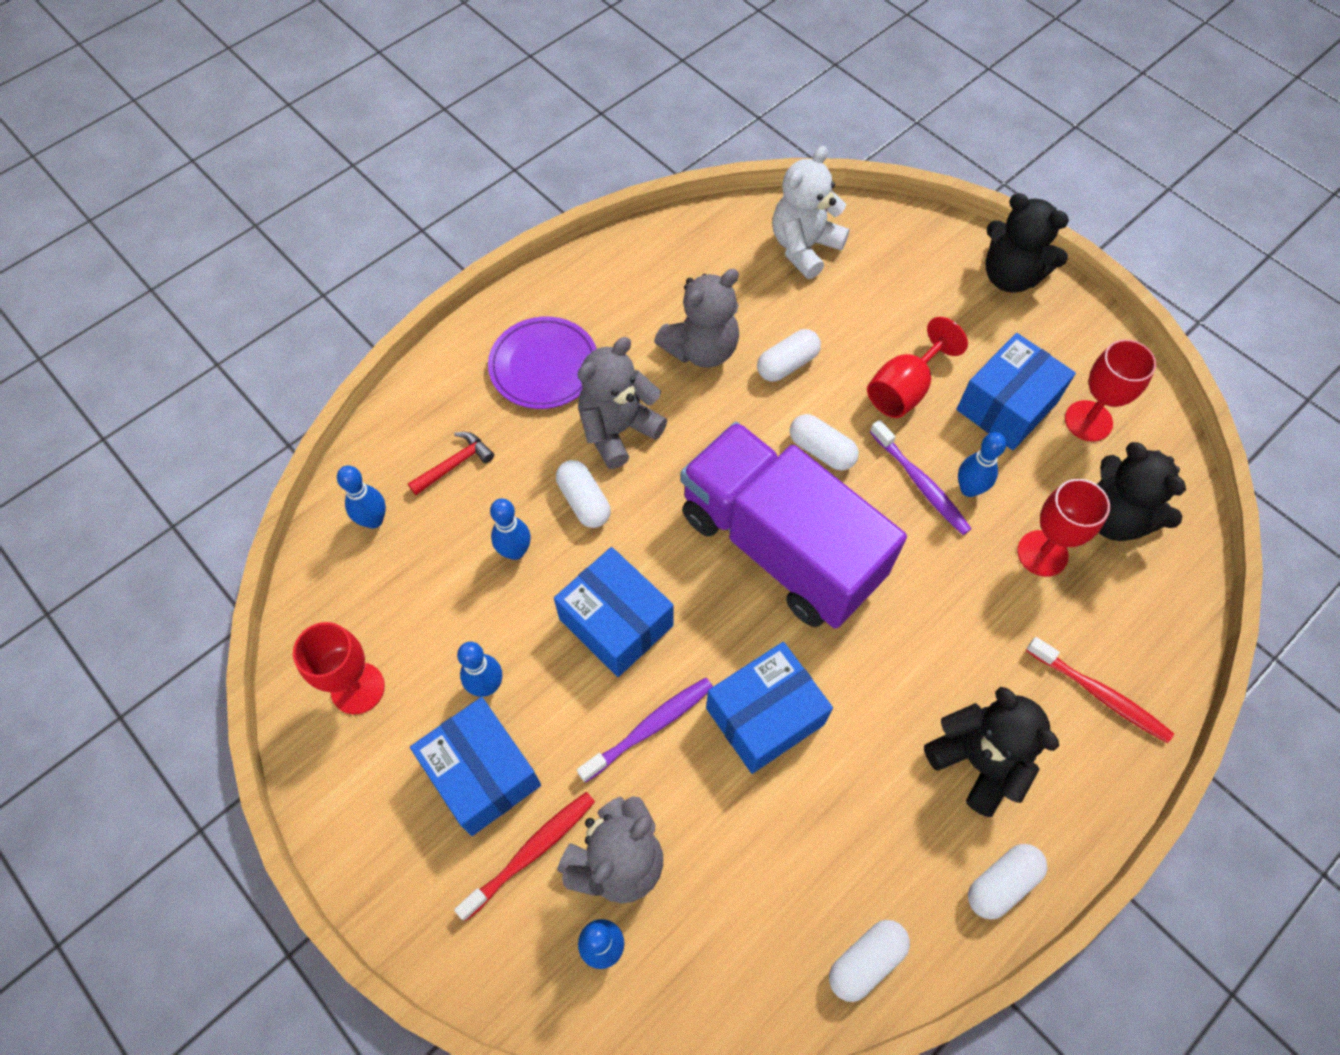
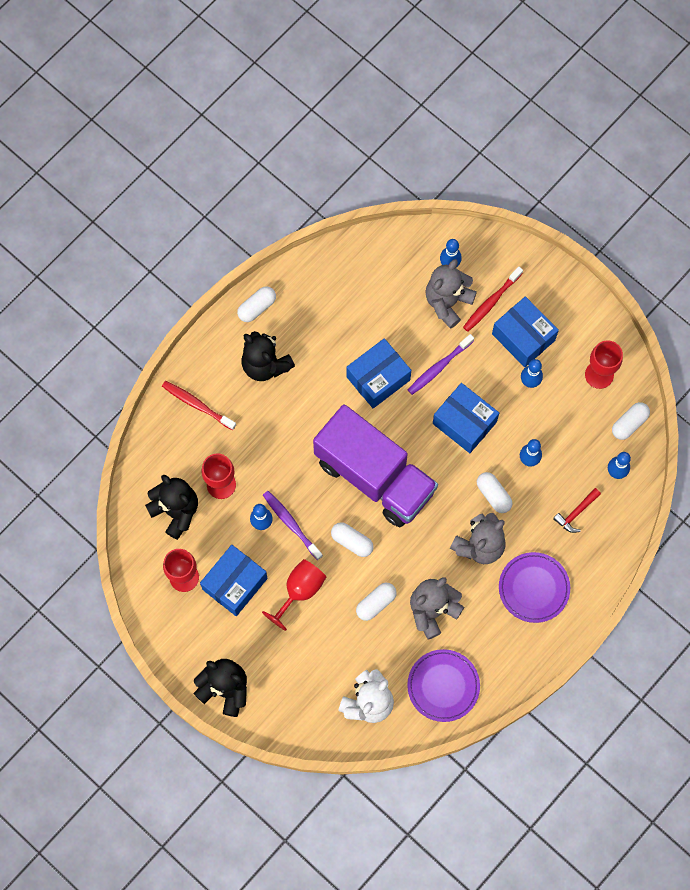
camera: 175 degrees right, 10 degrees up
white capsule [829,920,910,1002] -> white capsule moved to [612,402,650,440]
none -> purple plate [407,649,480,722]

